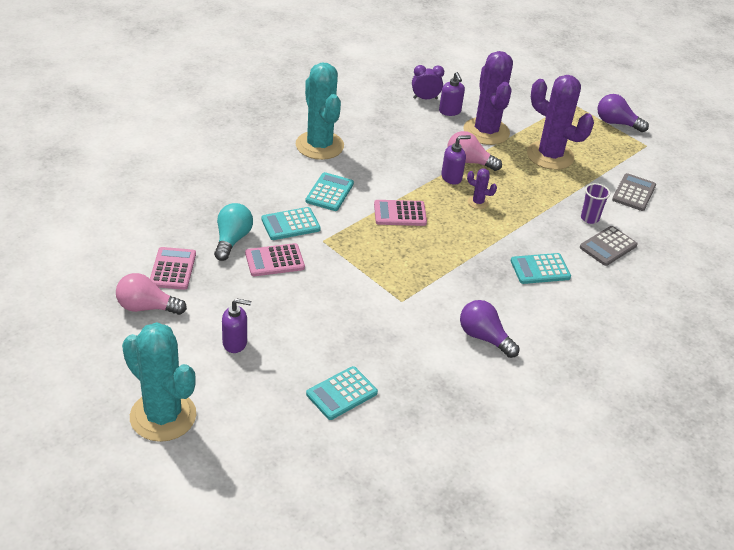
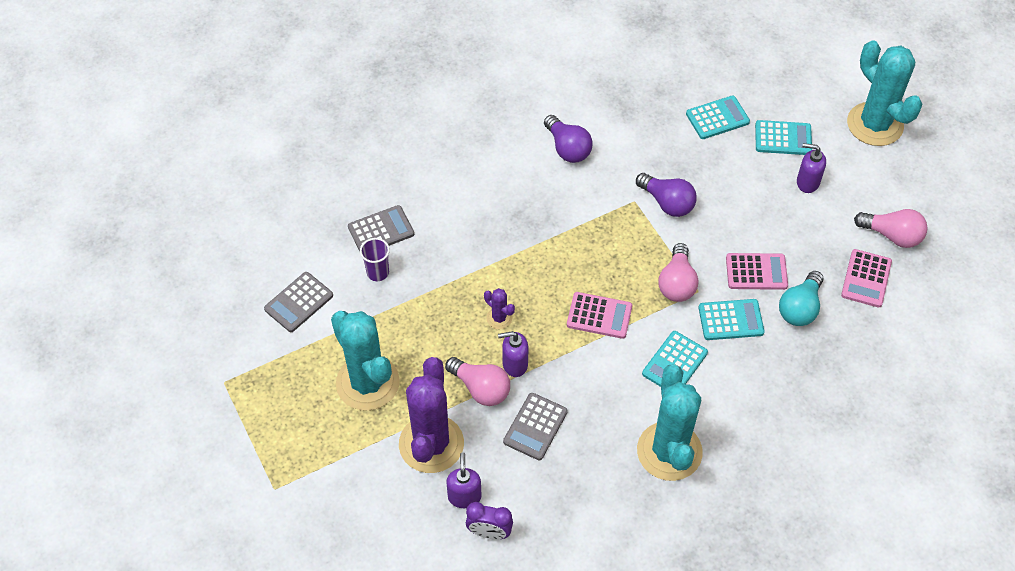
camera: 160 degrees left, 15 degrees up
turquoise calculator [511,253,571,284] -> turquoise calculator moved to [755,120,812,155]
purple cactus [527,75,594,170] -> turquoise cactus [331,311,400,411]
purple light bulb [597,94,649,132] -> purple light bulb moved to [636,173,697,217]
none -> grey calculator [503,393,568,460]
none -> pink light bulb [658,243,698,302]

